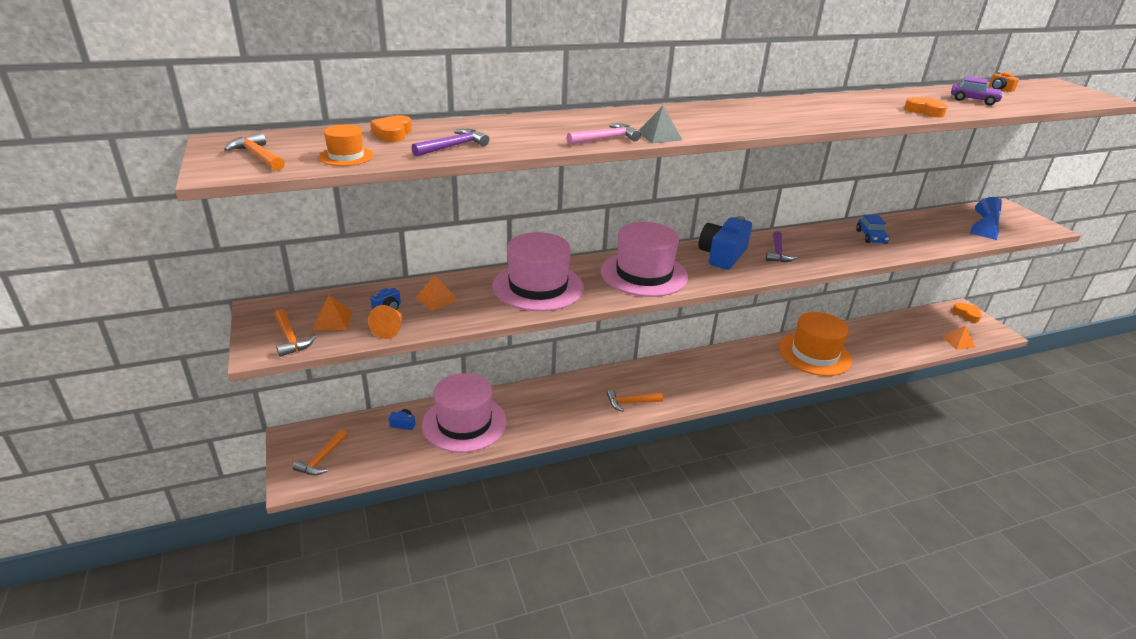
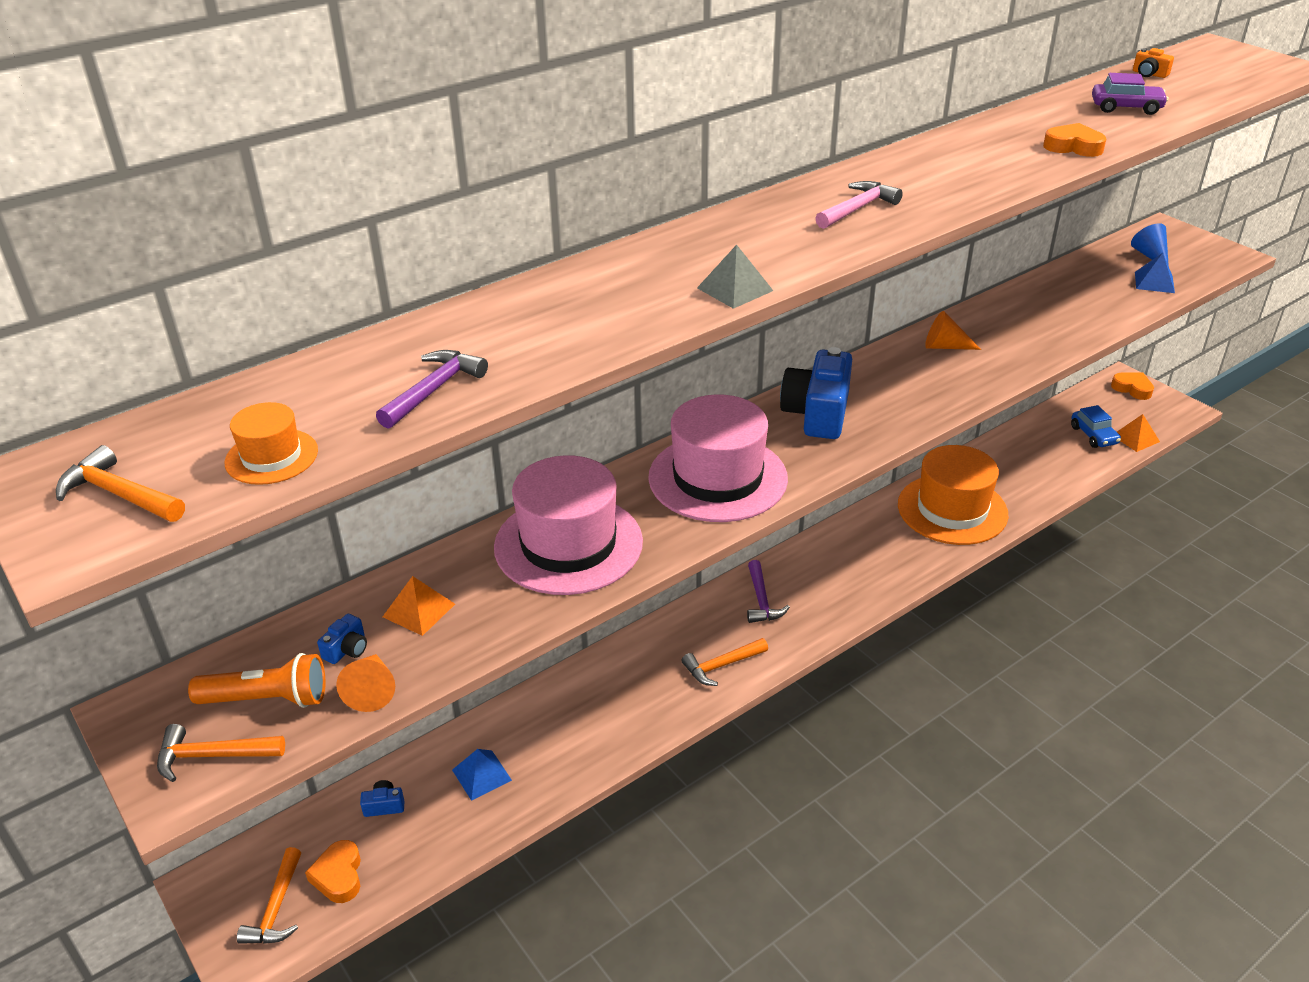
camera: 15 degrees left, 5 degrees up
orange hammer [275,309,316,357] -> orange hammer turned 135 degrees clockwise [157,724,285,782]
orange pyramid [313,296,353,330] -> orange flashlight [188,653,325,708]
orange heart [370,115,412,142] -> orange heart moved to [305,840,361,903]
pink hat [422,373,507,453] -> blue pyramid [452,749,512,801]
pink hammer [567,124,641,145] -> pink hammer moved to [815,181,903,229]
purple hammer [766,231,797,262] -> purple hammer moved to [747,560,790,623]
blue car [856,215,890,244] -> blue car moved to [1071,405,1121,448]
none -> orange cone [925,311,981,350]

